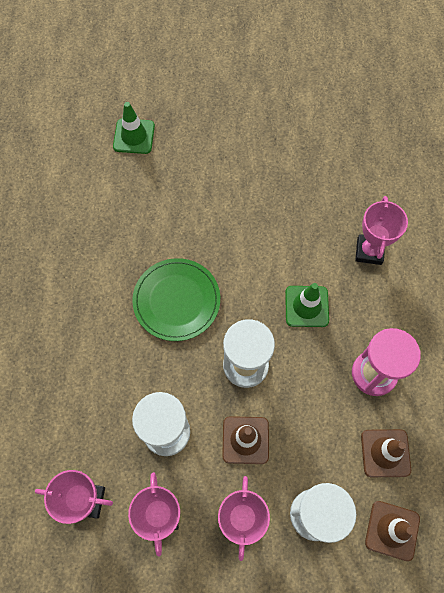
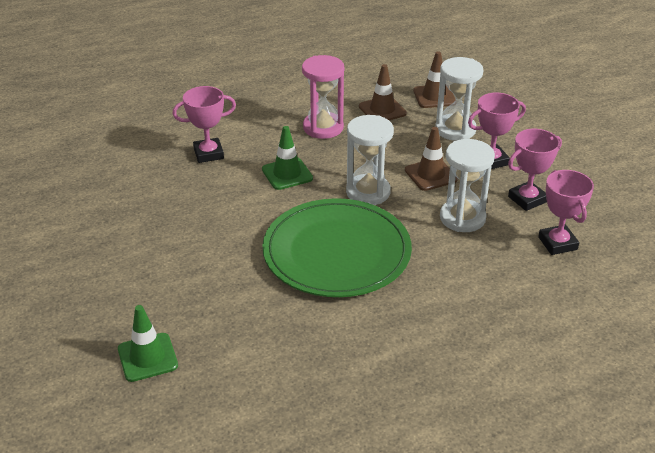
camera: 115 degrees left, 30 degrees down
green plate [132,258,220,341] -> green plate [262,198,412,297], size x1.55

